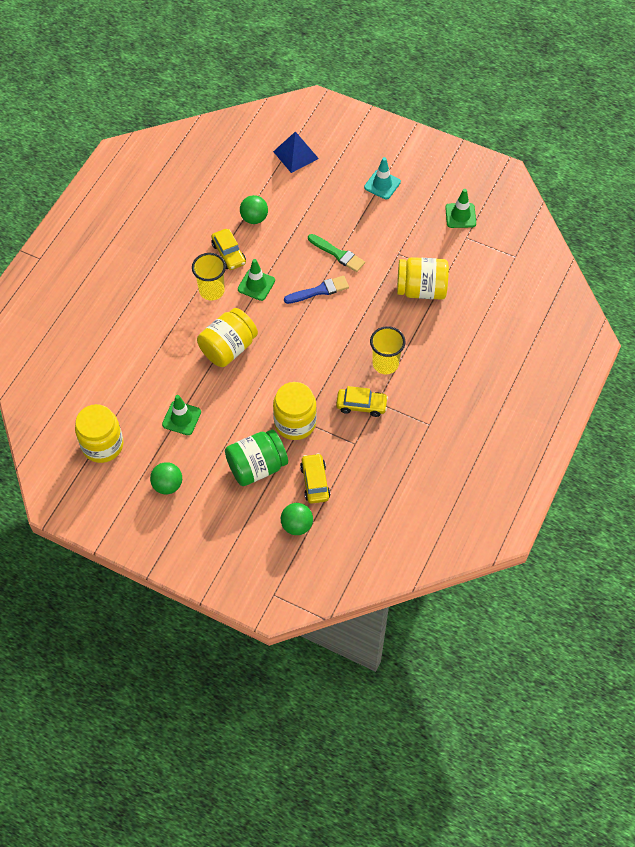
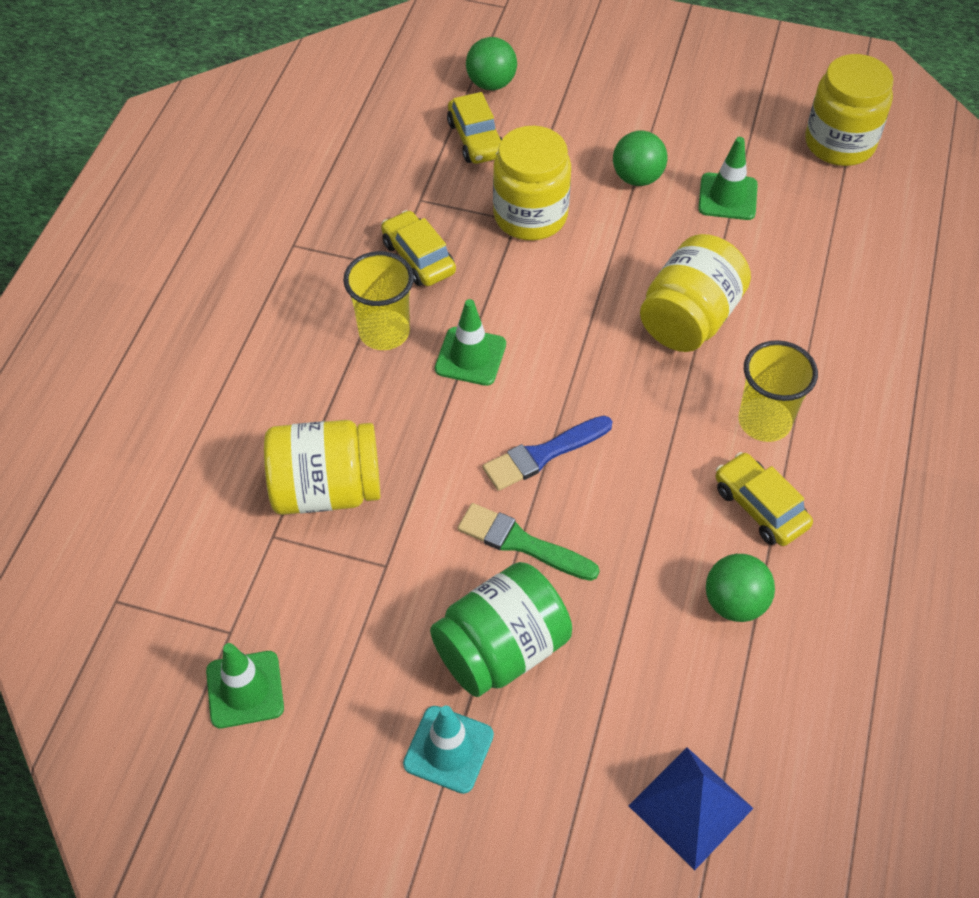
camera: 170 degrees right, 5 degrees down
green ball [150,462,182,494] -> green ball moved to [613,131,668,186]
green jar [225,430,288,486] -> green jar moved to [430,562,572,697]
green traffic cone [238,259,275,301] -> green traffic cone moved to [435,299,506,386]
yellow car [336,386,388,417] -> yellow car turned 60 degrees clockwise [381,210,456,286]

